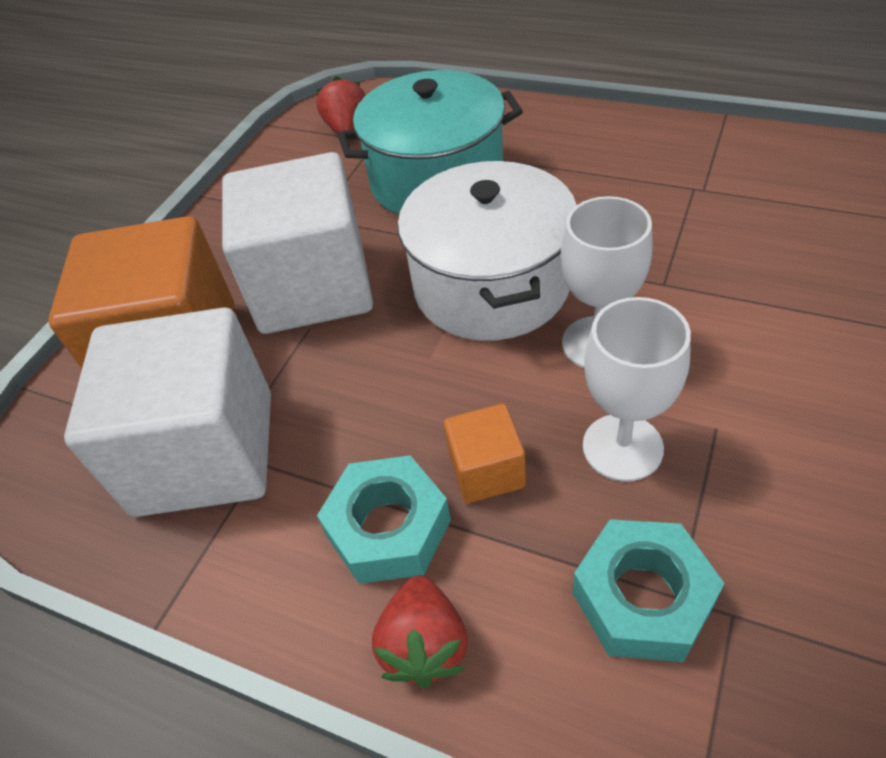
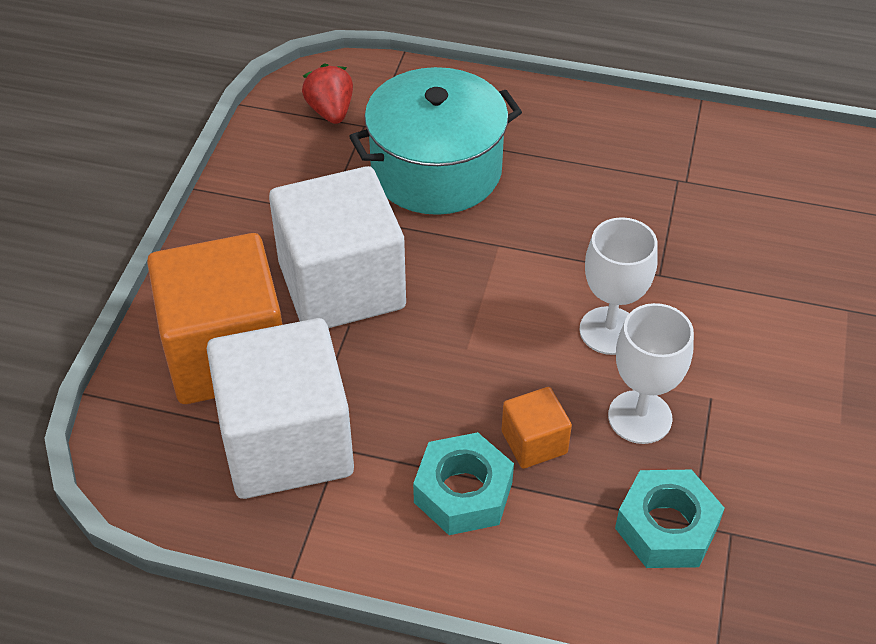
camera: 15 degrees left, 0 degrees up
red strawberry [372,576,468,688] -> none
white pot [398,161,576,341] -> none

